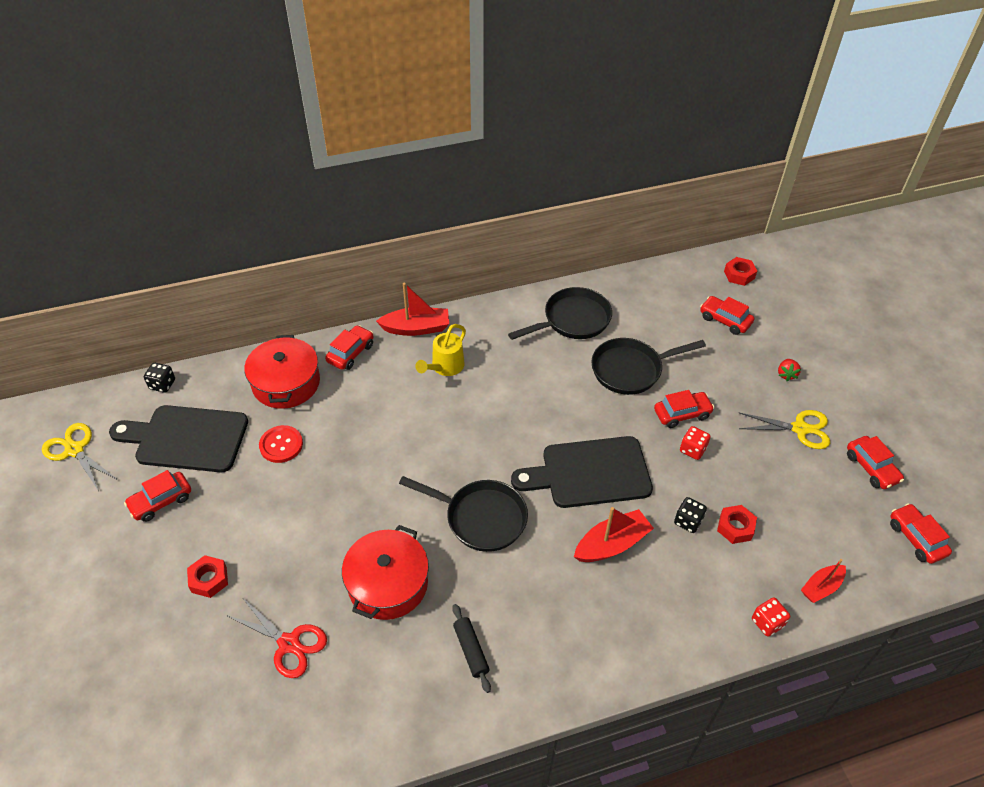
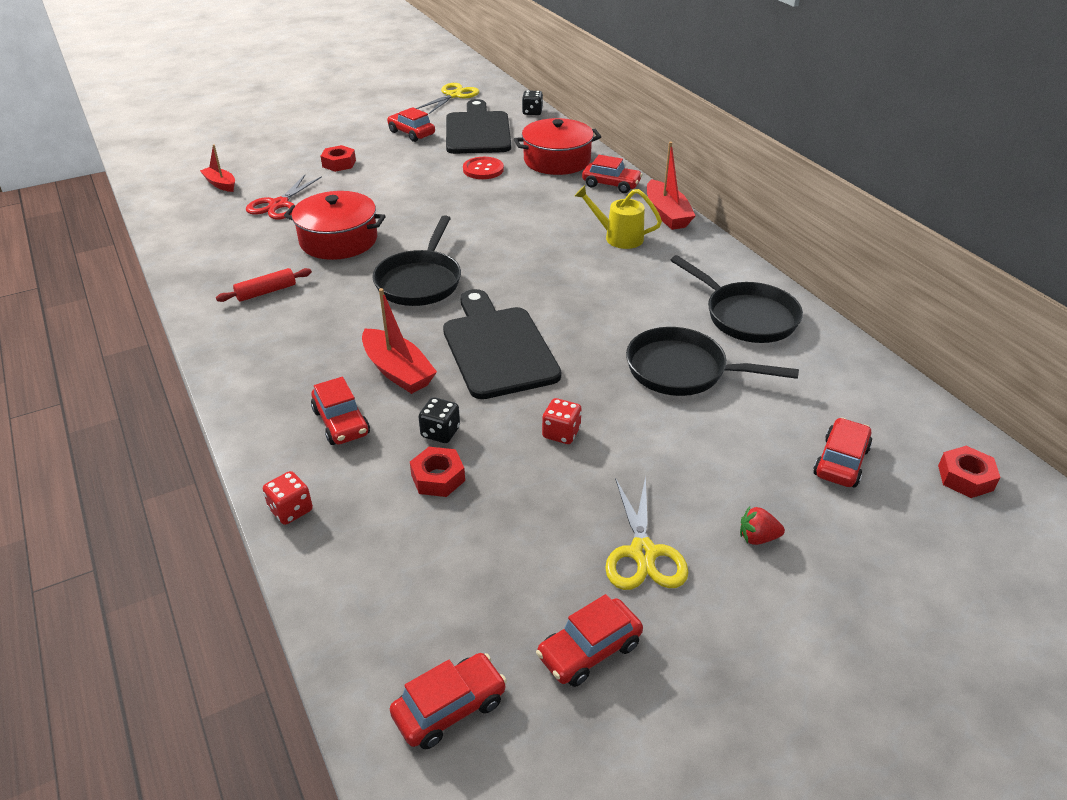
camera: 80 degrees right, 10 degrees down
black rolling pin [452,604,491,693] -> red rolling pin [216,268,312,302]
black pan [591,338,706,395] -> black pan turned 45 degrees counterclockwise [626,327,799,396]
red car [654,390,714,428] -> red car moved to [311,377,370,445]
red boat [801,559,846,603] -> red boat moved to [200,145,235,192]

